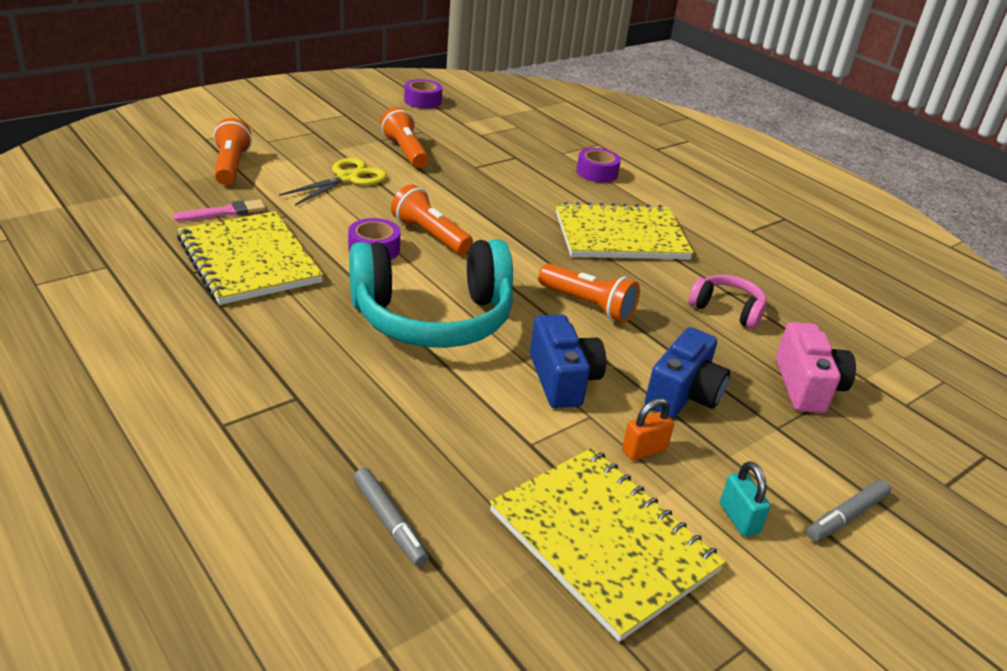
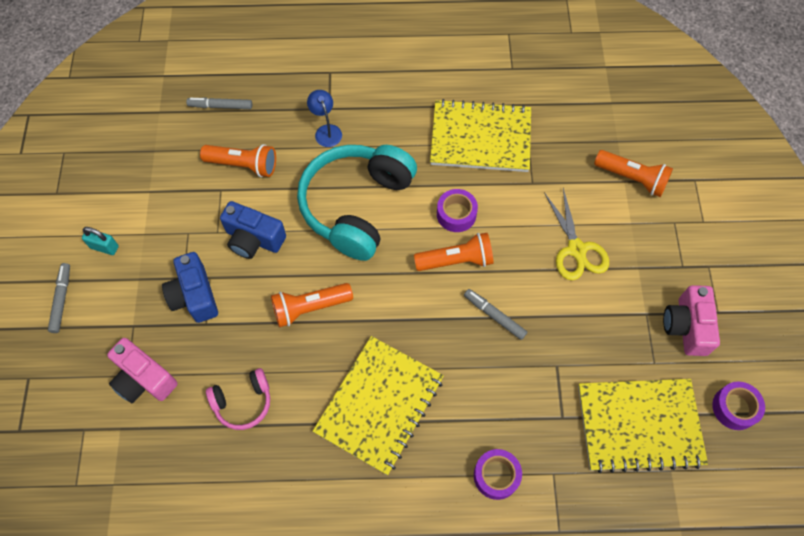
camera: 130 degrees right, 30 degrees up
pink brush [173,199,266,222] -> none
orange flashlight [380,107,429,168] -> orange flashlight moved to [200,144,276,177]
yellow notebook [490,448,726,642] -> yellow notebook moved to [578,379,708,473]
orange padlock [622,398,674,461] -> none
none -> blue lamp [307,90,342,147]
none -> grey marker [464,289,527,340]
none -> pink camera [663,285,720,356]

